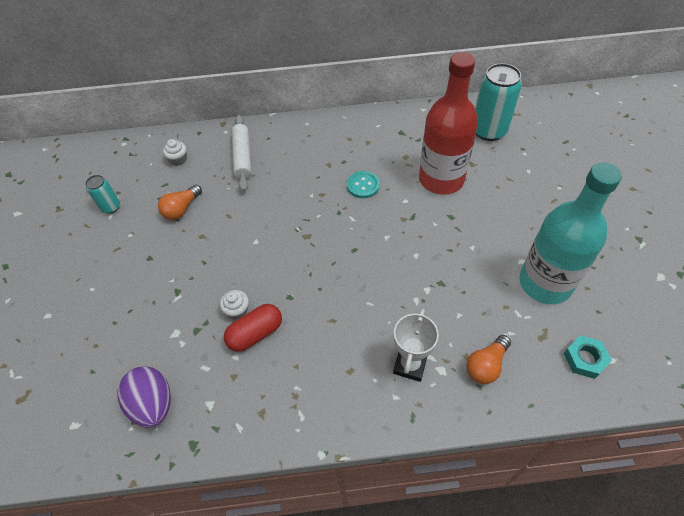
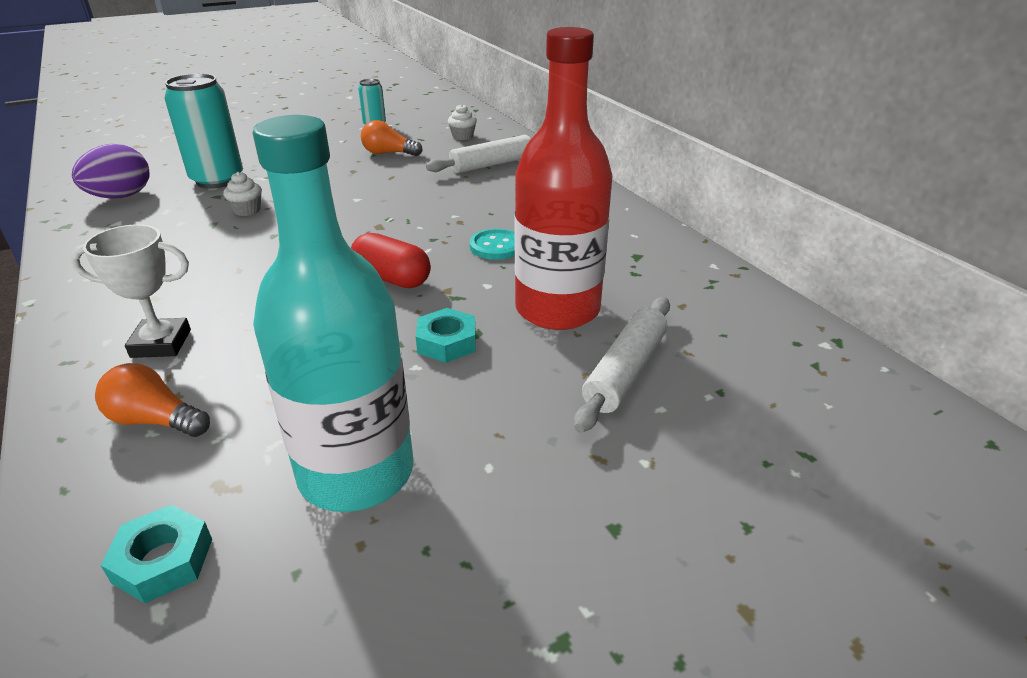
camera: 65 degrees right, 20 degrees down
red capsule [224,304,282,352] -> red capsule moved to [351,233,431,288]
turquoise can [475,63,522,141] -> turquoise can moved to [164,73,243,189]
none -> turquoise nut [416,308,476,363]
none -> white rolling pin [574,297,670,433]

